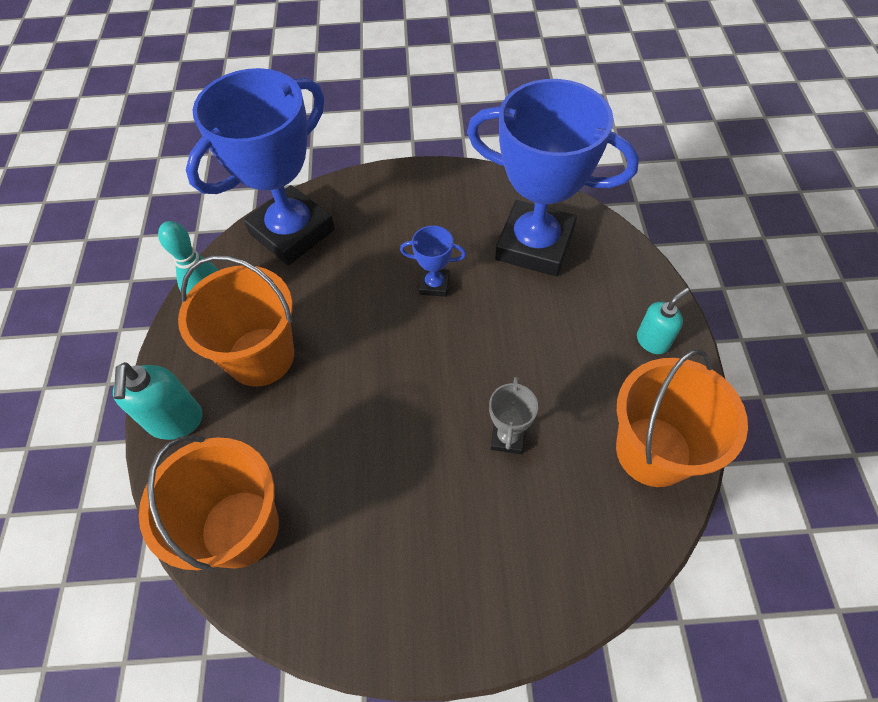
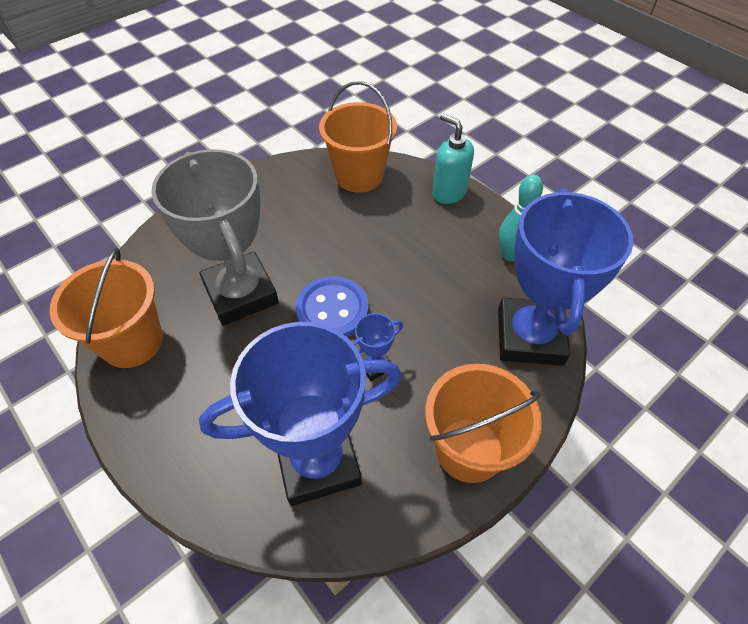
camera: 140 degrees right, 5 degrees down
orange bucket [178,255,294,387] -> orange bucket moved to [425,364,542,483]
grey trophy [489,377,538,454] -> grey trophy [151,149,279,326], size x2.43
turquoise soap dispenser [637,288,689,354] -> none
none -> blue button [296,276,369,338]

